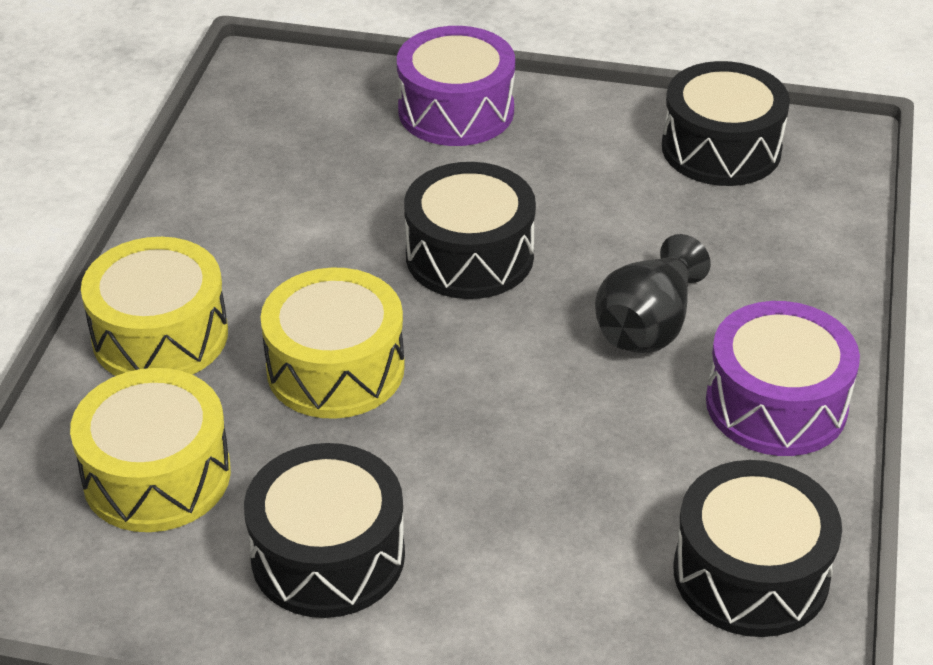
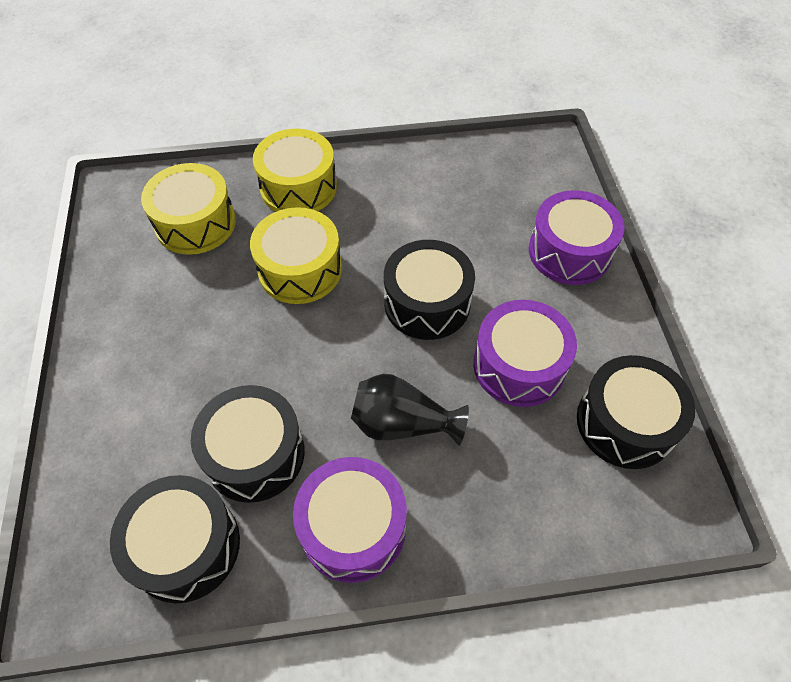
camera: 70 degrees right, 15 degrees up
black drum [244,443,405,618] -> black drum moved to [191,385,305,503]
none -> purple drum [473,300,577,407]

